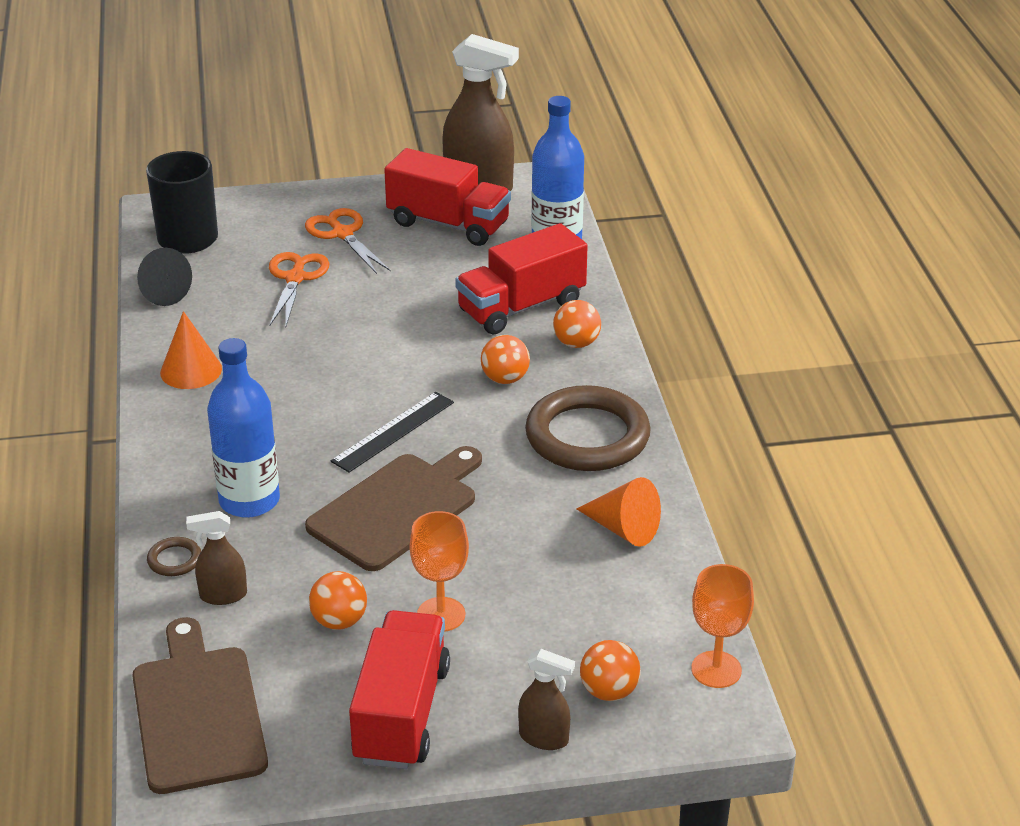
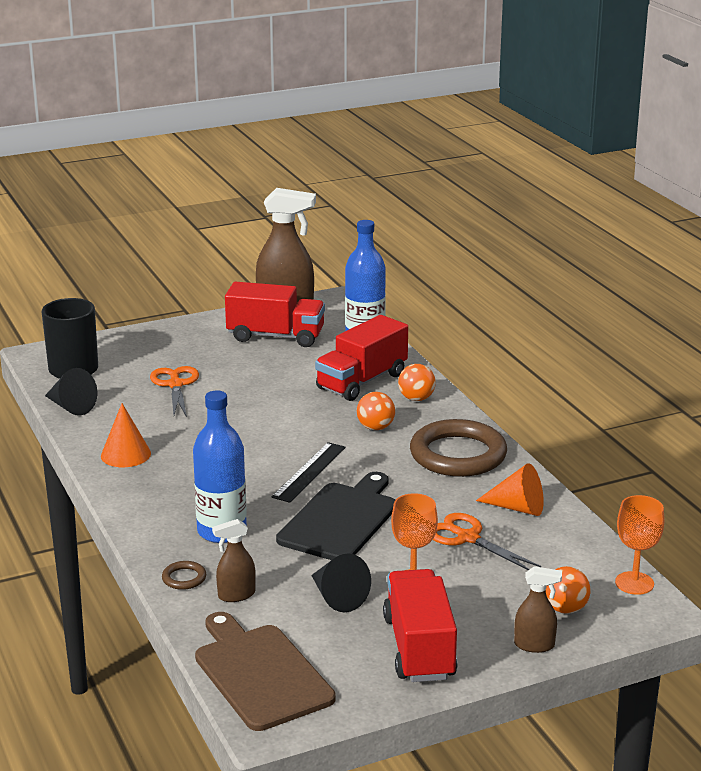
camera: 15 degrees left, 10 degrees down
orange scissors [305,208,391,274] -> orange scissors moved to [433,513,541,570]
brown cutting board [305,446,482,571] -> black cutting board [276,472,395,560]
orange ball [309,571,367,630] -> black cone [311,553,371,612]

